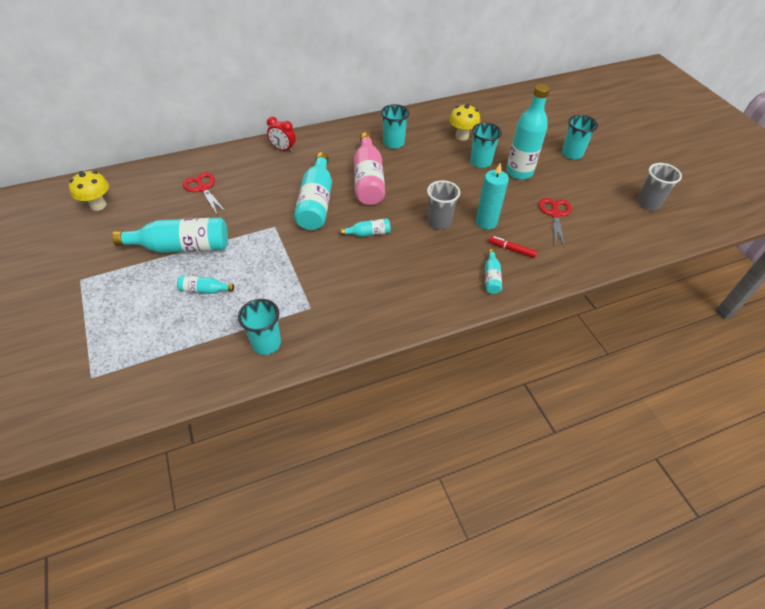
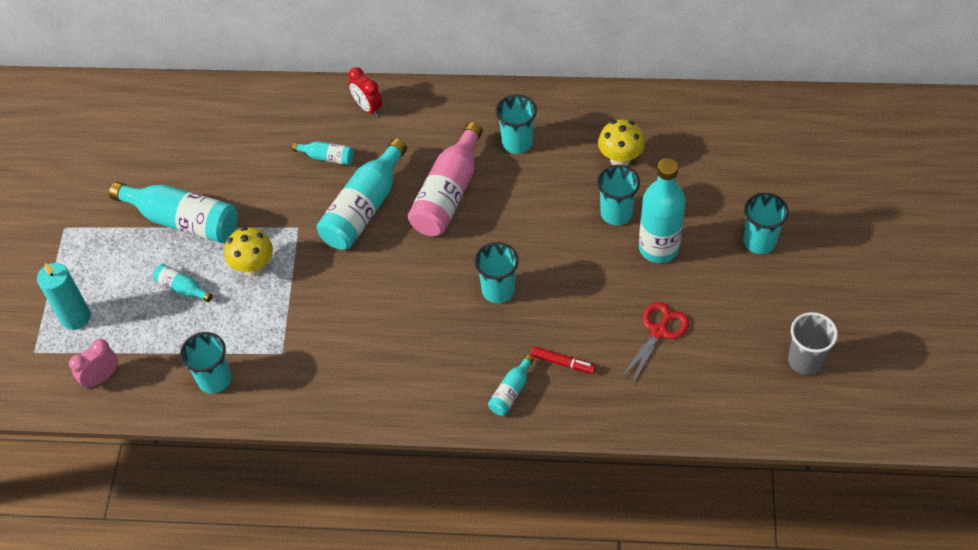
camera: 30 degrees right, 5 degrees up
yellow mushroom [69,171,109,211] -> yellow mushroom moved to [225,227,273,276]
red scissors [183,172,226,214] -> none
turquoise bottle [340,218,391,237] -> turquoise bottle moved to [292,141,354,165]
grey cup [427,180,460,230] -> turquoise cup [474,242,519,303]
turquoise candle [476,162,509,230] -> turquoise candle moved to [37,263,91,330]
red marker [489,236,537,258] -> red marker turned 150 degrees clockwise [531,346,596,374]
none -> pink clock [69,339,118,388]

